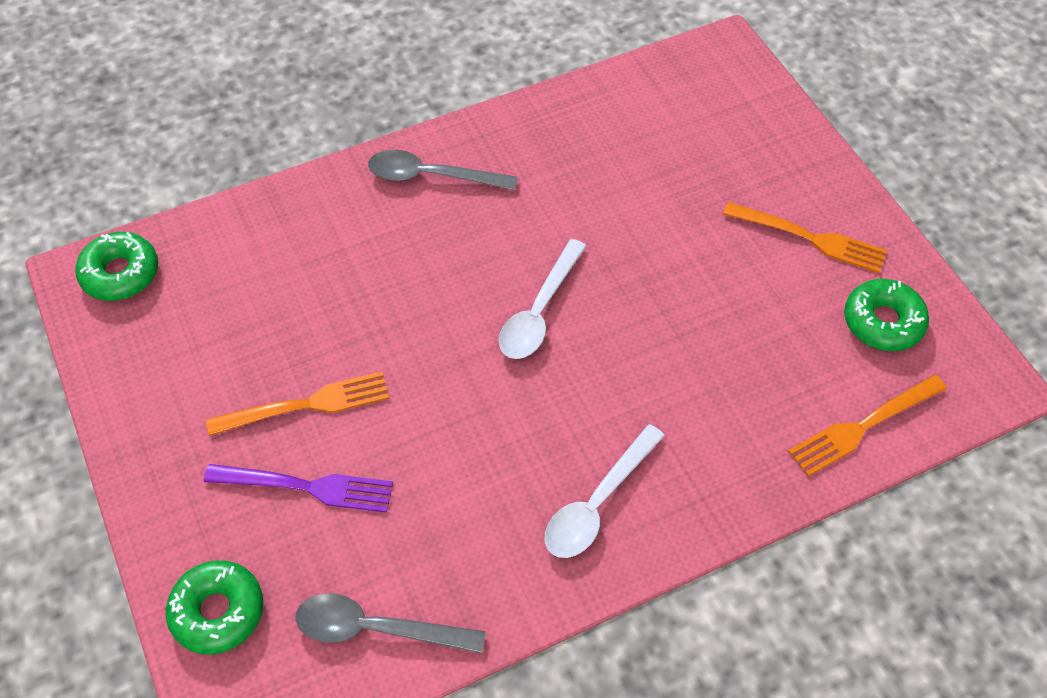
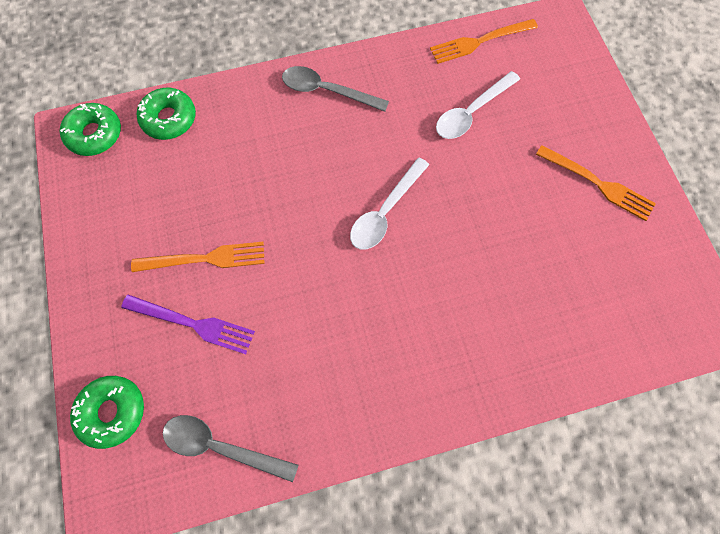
camera: 10 degrees right, 15 degrees up
white spoon [545,424,665,558] -> white spoon moved to [436,71,520,139]
orange fork [788,375,947,476] -> orange fork moved to [430,19,538,64]
green donut [844,279,929,351] -> green donut moved to [137,88,196,140]

